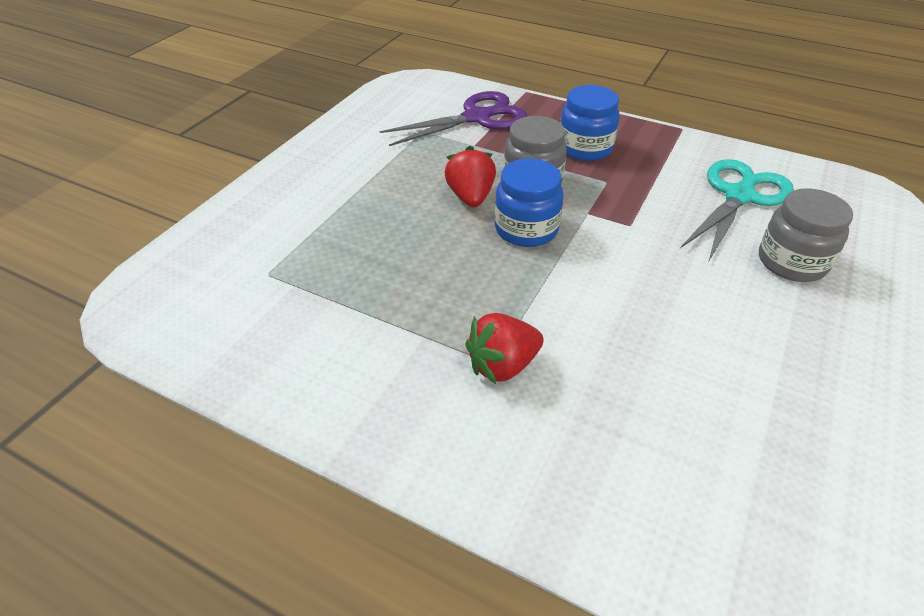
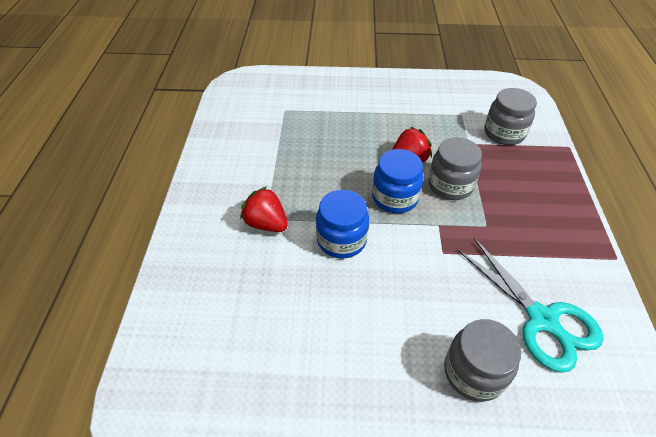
camera: 65 degrees right, 5 degrees up
purple scissors [380,91,527,146] -> grey jar [484,88,537,145]
blue jar [560,85,620,161] -> blue jar moved to [316,190,369,259]
turquoise scissors [681,159,794,260] -> turquoise scissors turned 45 degrees clockwise [456,238,603,373]

